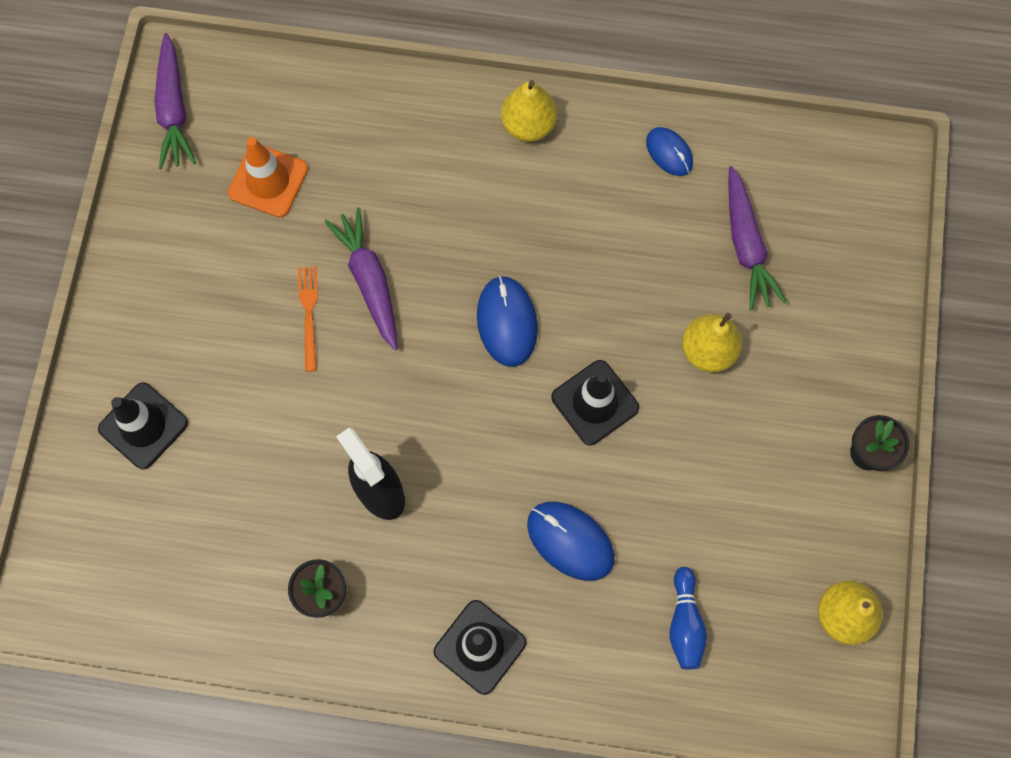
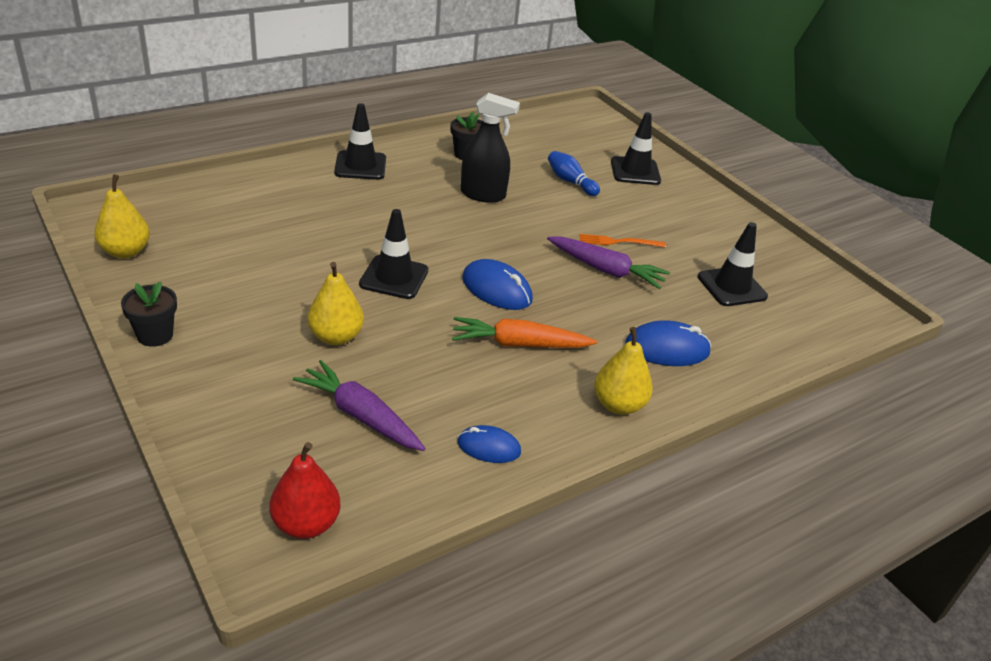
camera: 135 degrees right, 35 degrees down
purple carrot [154,33,196,169] -> none
orange traffic cone [228,137,308,217] -> black traffic cone [698,222,768,306]
orange fork [298,266,318,372] -> orange fork turned 135 degrees clockwise [579,234,666,248]
blue mouse [527,502,615,581] -> blue mouse moved to [625,320,711,366]
blue bowling pin [670,567,707,670] -> blue bowling pin moved to [548,151,600,196]
none -> red pear [269,442,341,539]
none -> orange carrot [452,317,597,348]

